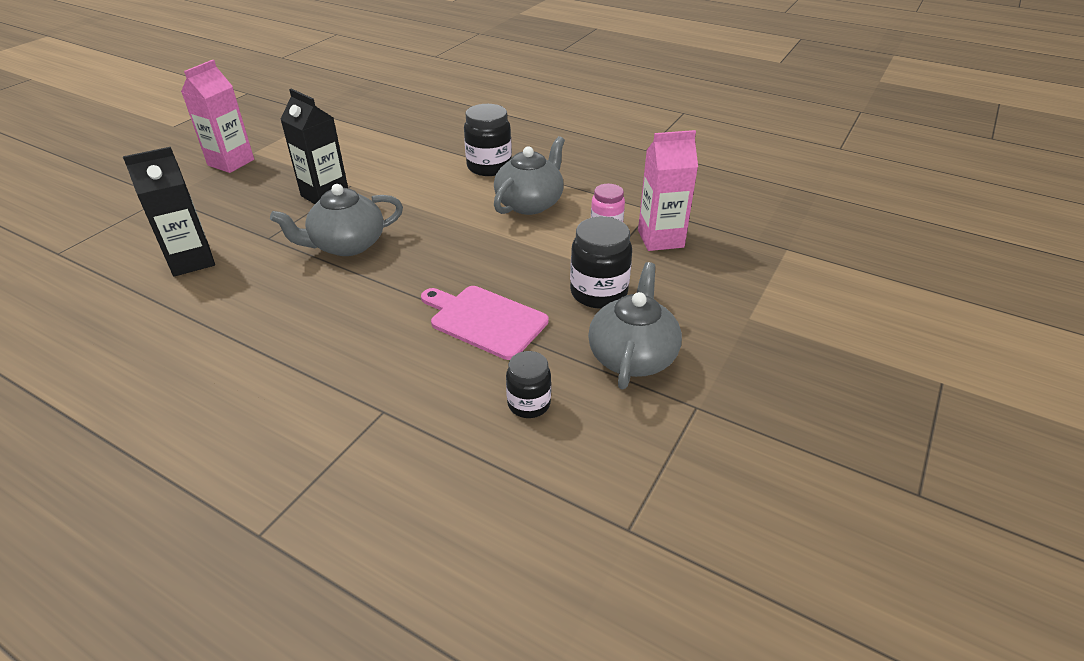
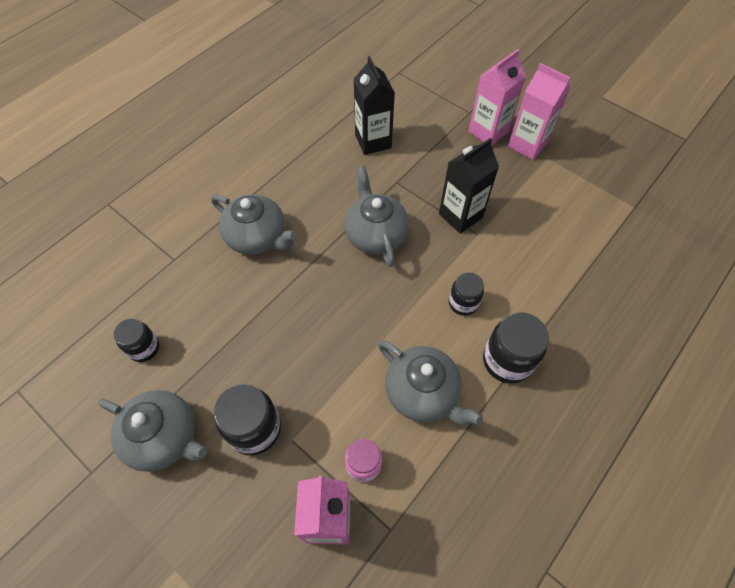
camera: 100 degrees right, 20 degrees up
pink cutting board [421,286,549,360] -> none
none -> grey teapot [211,194,297,255]
none -> black jar [449,272,484,316]
none -> pink carton [468,49,526,146]

